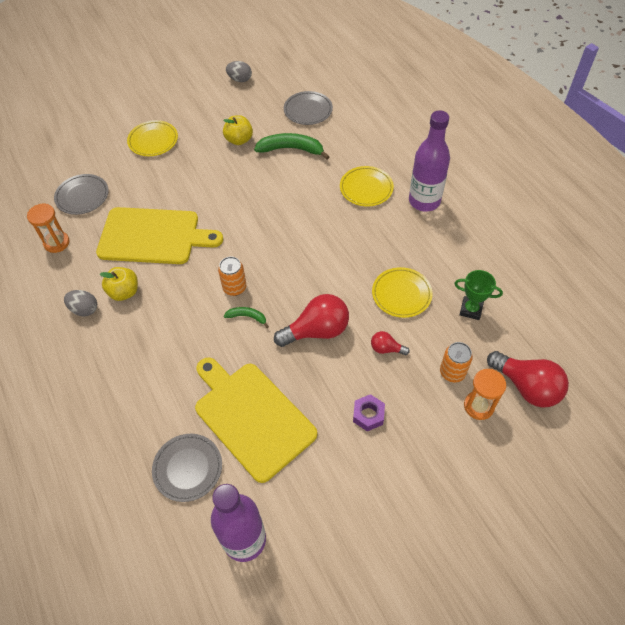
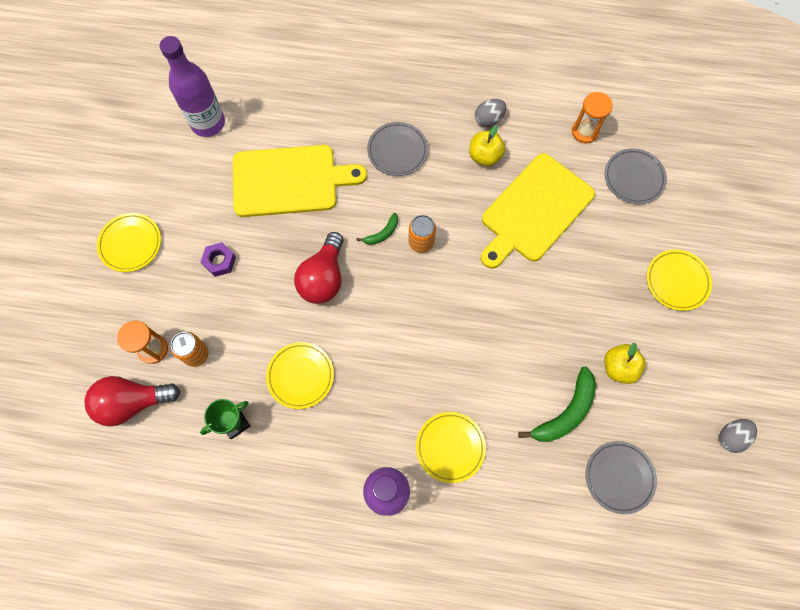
camera: 125 degrees right, 15 degrees up
grey plate [152,434,222,502] -> grey plate moved to [367,122,428,176]
red light bulb [371,331,410,355] -> none
none -> yellow plate [97,213,161,272]

